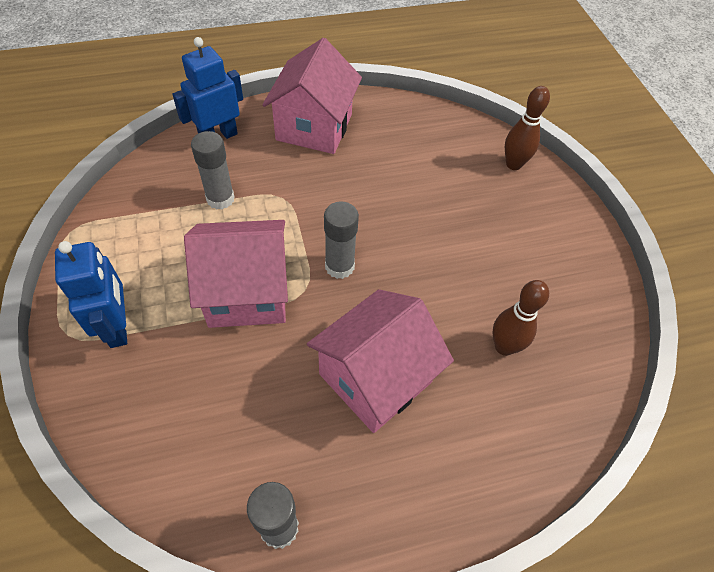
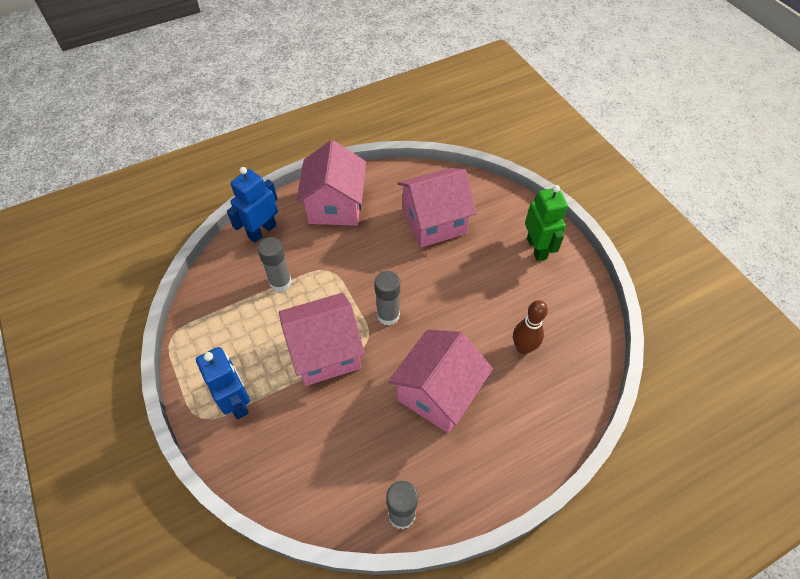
camera: 10 degrees left, 0 degrees up
brown bowling pin [505,86,550,170] -> none
none -> pink house [398,168,477,247]
none -> green robot [525,185,568,261]

